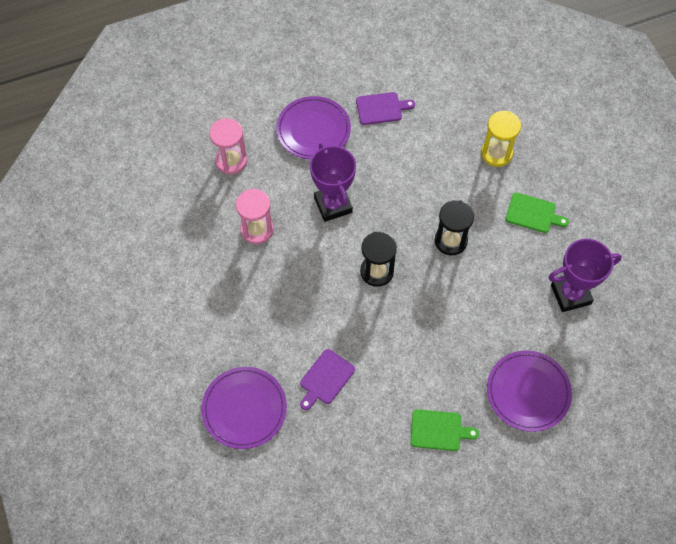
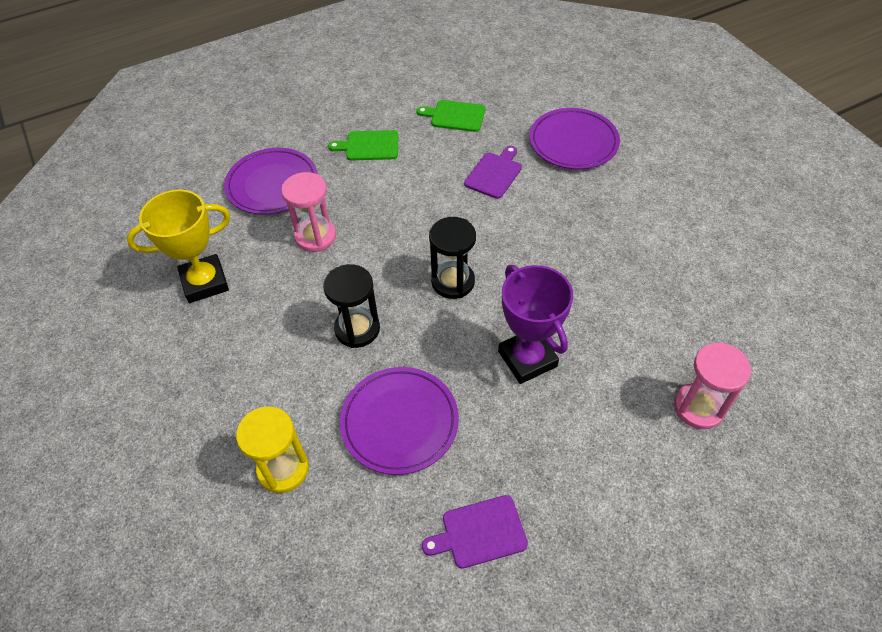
camera: 175 degrees right, 10 degrees down
pink hourglass [236,189,274,244] -> pink hourglass moved to [281,172,336,252]
purple plate [276,96,351,159] -> purple plate moved to [340,367,459,475]
green cutting board [506,193,569,233] -> green cutting board moved to [417,100,485,132]
purple trophy [548,239,622,312] -> yellow trophy [127,190,230,303]

